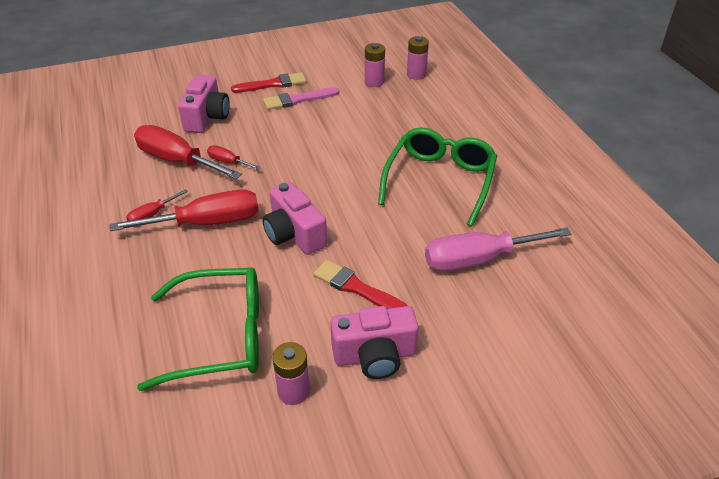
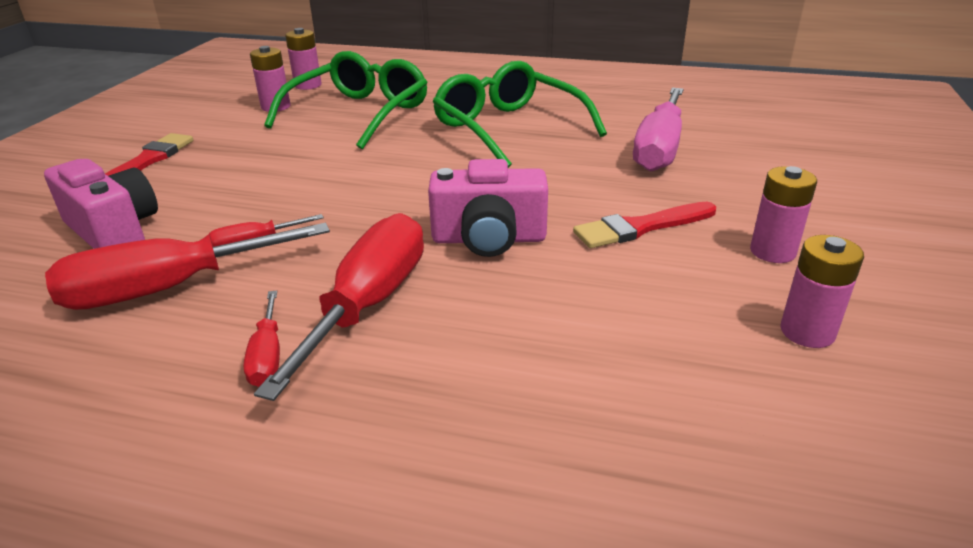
camera: 55 degrees left, 10 degrees down
green glasses [137,267,259,391] -> green glasses moved to [264,51,428,150]
pink brush [263,87,339,110] -> none
pink camera [331,306,419,379] -> pink battery [750,166,817,263]

